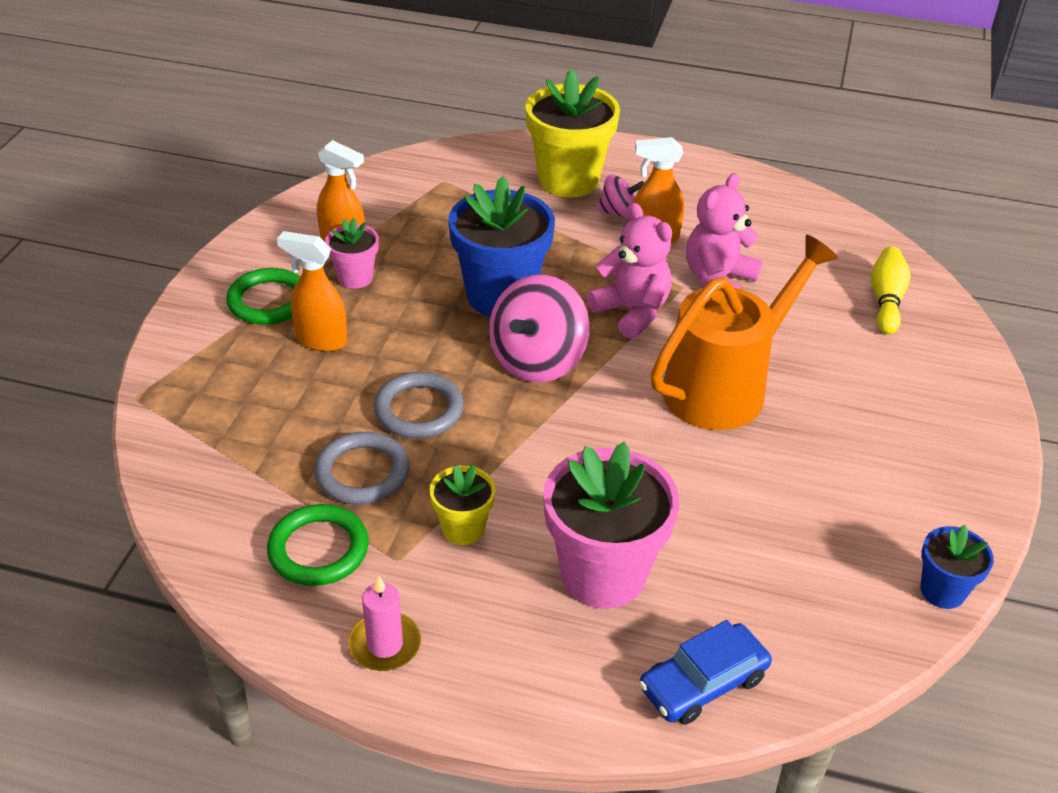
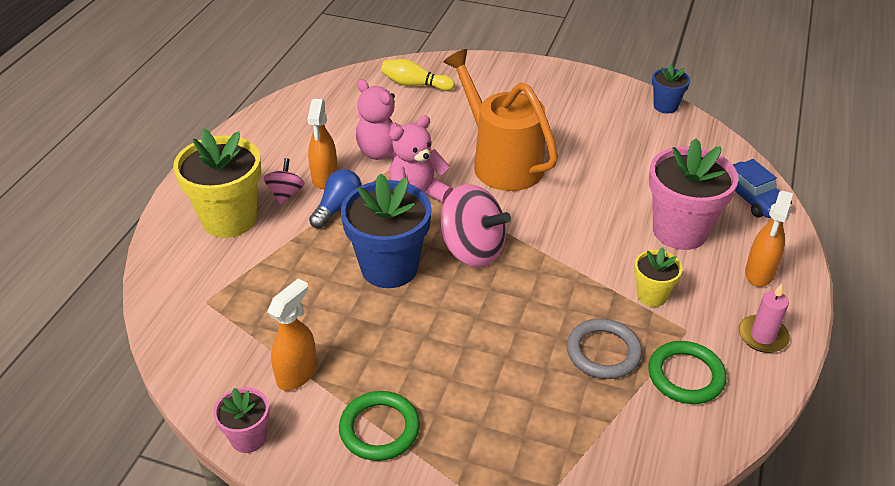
camera: 85 degrees left, 0 degrees up
orange spray bottle [277,231,347,352] -> orange spray bottle moved to [745,191,793,287]
pink flower pot [325,218,379,289] -> pink flower pot moved to [213,387,270,453]
grey ring [374,372,464,438] -> none
none -> blue light bulb [309,169,362,229]

